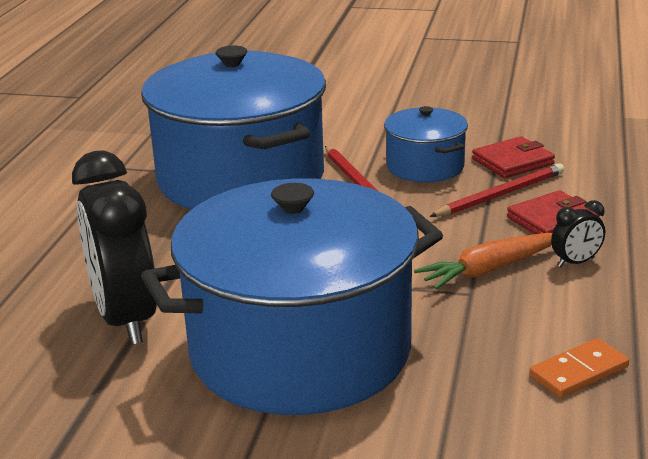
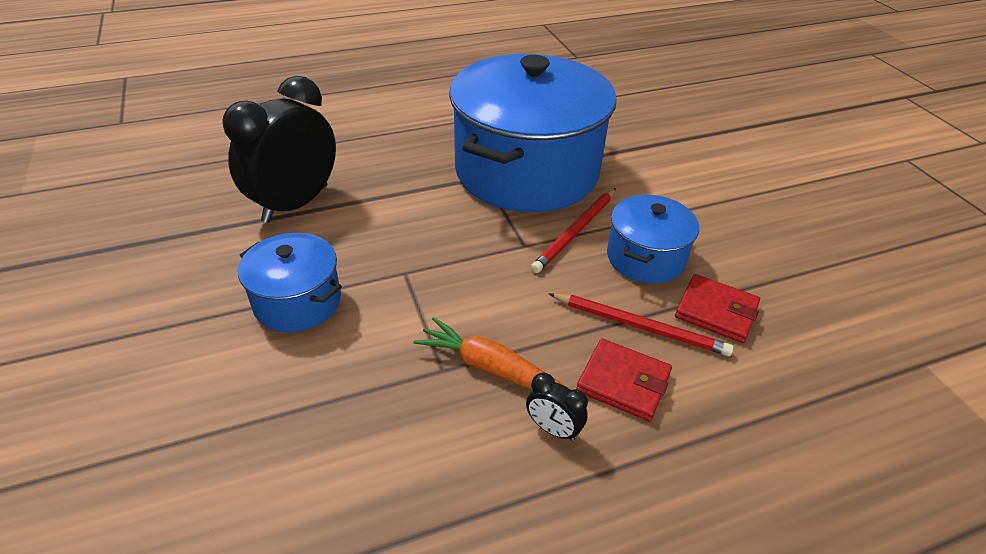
camera: 55 degrees right, 15 degrees up
blue pot [141,178,443,415] -> blue pot [238,233,342,332], size x0.47
orange domino [530,338,629,398] -> none

